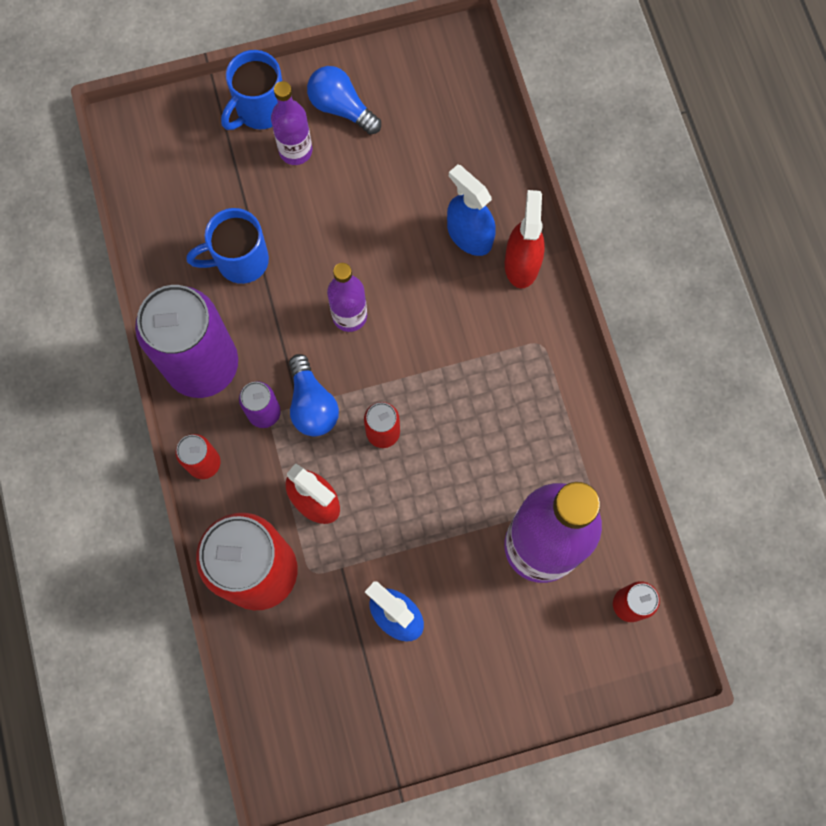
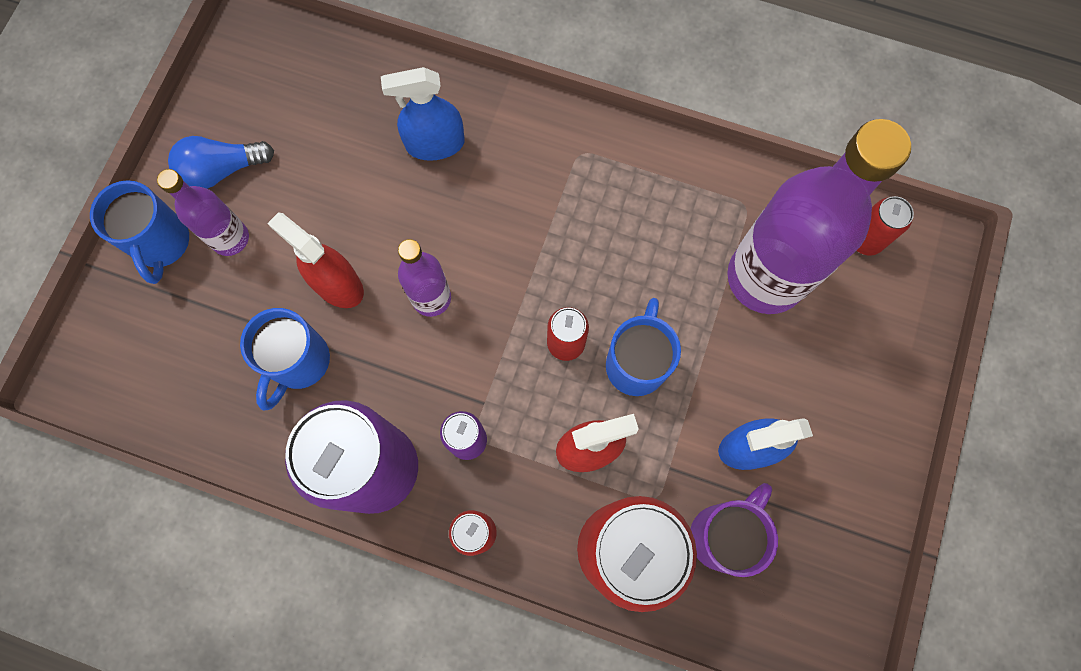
camera: 55 degrees left, 0 degrees up
blue light bulb [289,354,339,436] -> none
red spray bottle [505,190,545,288] -> red spray bottle moved to [267,213,364,308]
none -> blue mug [606,298,681,396]
none -> purple mug [691,483,778,577]

